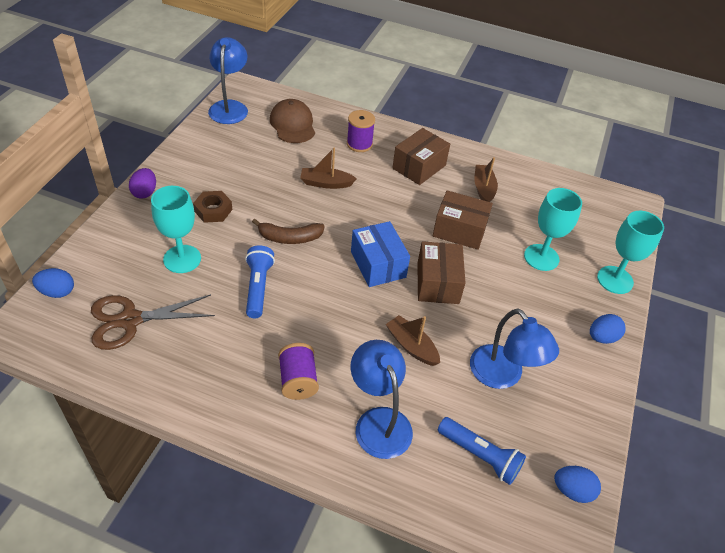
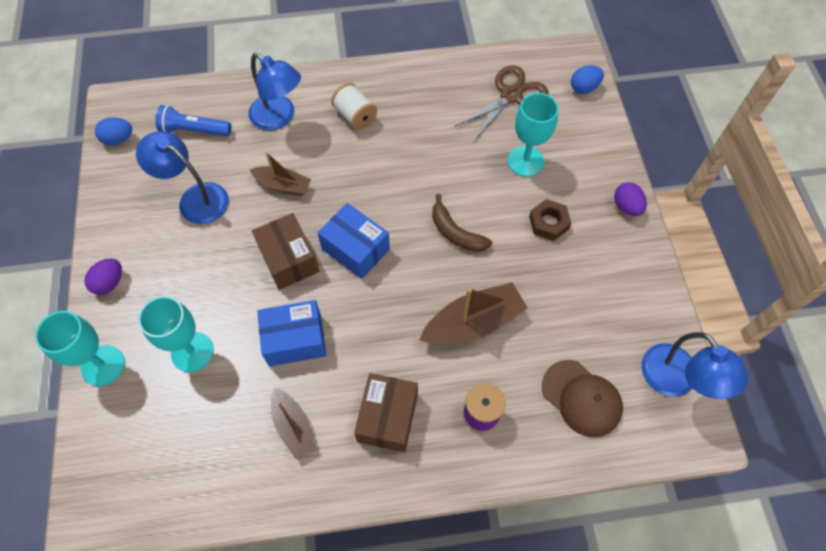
camera: 155 degrees right, 15 degrees up
blue flashlight [245,245,275,318] -> none
brown banana [252,219,325,244] -> brown banana turned 105 degrees counterclockwise [432,194,492,252]
purple spool [278,343,319,400] -> white spool [331,83,377,130]
brown boat [300,148,357,189] -> brown boat [419,282,528,345], size x1.59
brown box [433,190,493,250] -> blue box [257,300,326,366]
blue egg [590,314,626,344] -> purple egg [84,258,122,295]

